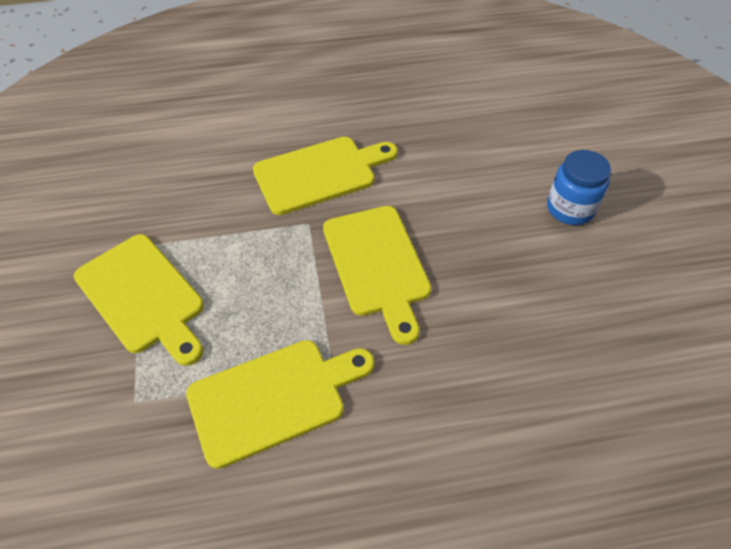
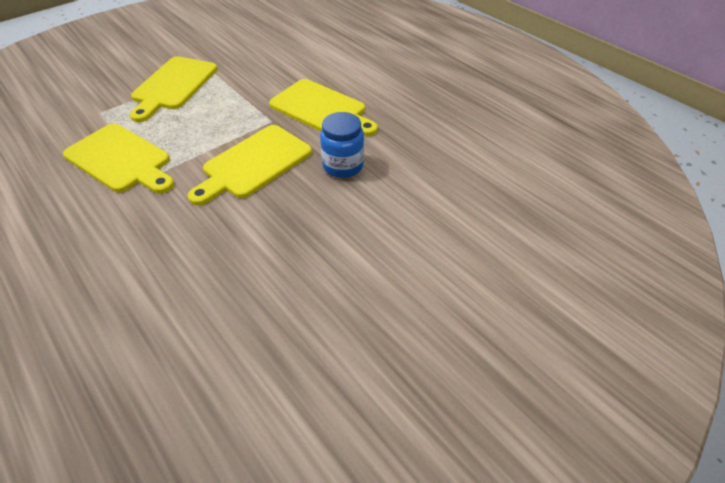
camera: 60 degrees right, 5 degrees down
blue jar [547,150,611,225] -> blue jar moved to [320,112,364,178]

